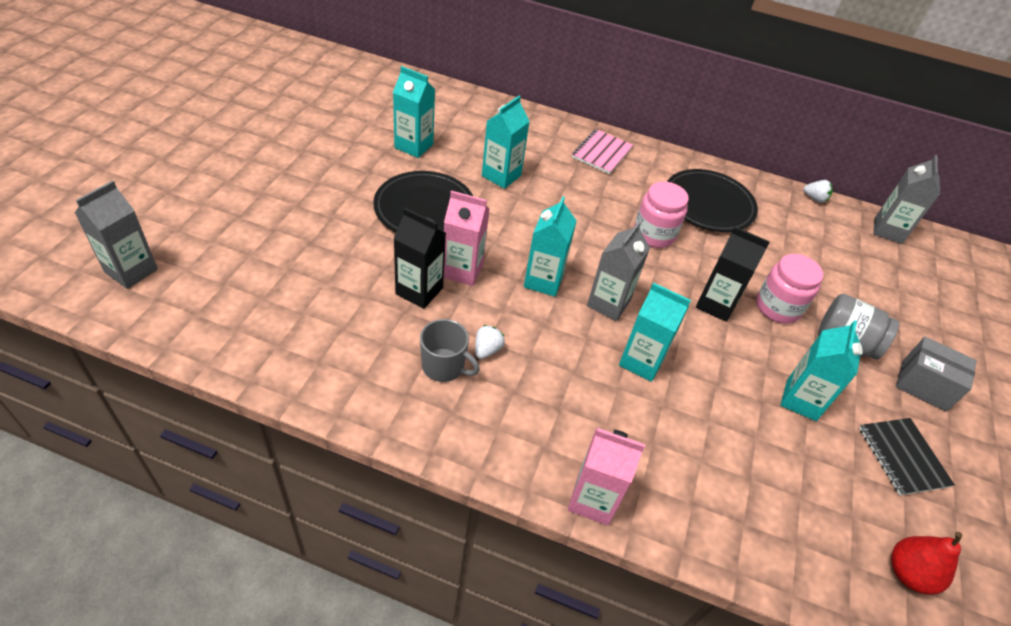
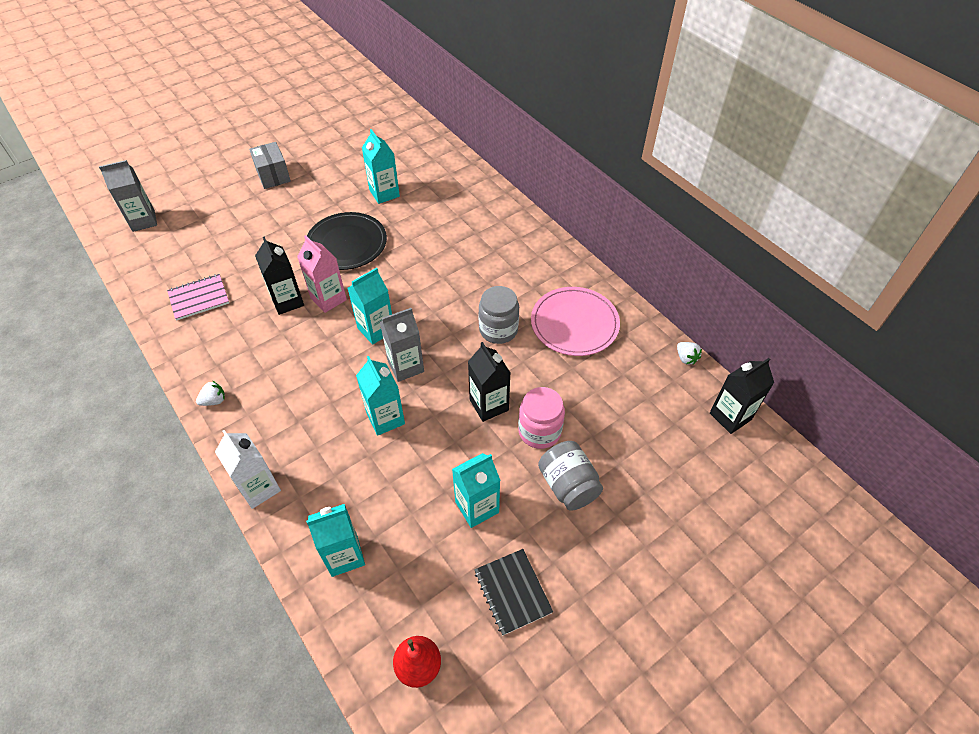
camera: 40 degrees right, 5 degrees up
grey mug [420,319,480,382] -> none
white strawberry [475,325,505,359] -> white strawberry moved to [196,381,225,406]
turquoise carton [482,96,530,189] -> turquoise carton moved to [306,504,365,577]
pink carton [568,428,645,525] -> white carton [215,430,281,509]
pink notebook [572,129,633,174] -> pink notebook moved to [167,274,229,320]
pink jar [634,182,689,248] -> grey jar [479,286,519,344]
black plate [667,169,758,232] -> pink plate [531,287,620,356]
black notebook [859,418,955,496] -> black notebook turned 45 degrees counterclockwise [474,549,553,635]
grey carton [873,155,940,244] -> black carton [710,358,774,434]
grey box [896,337,977,412] -> grey box moved to [249,142,291,189]

